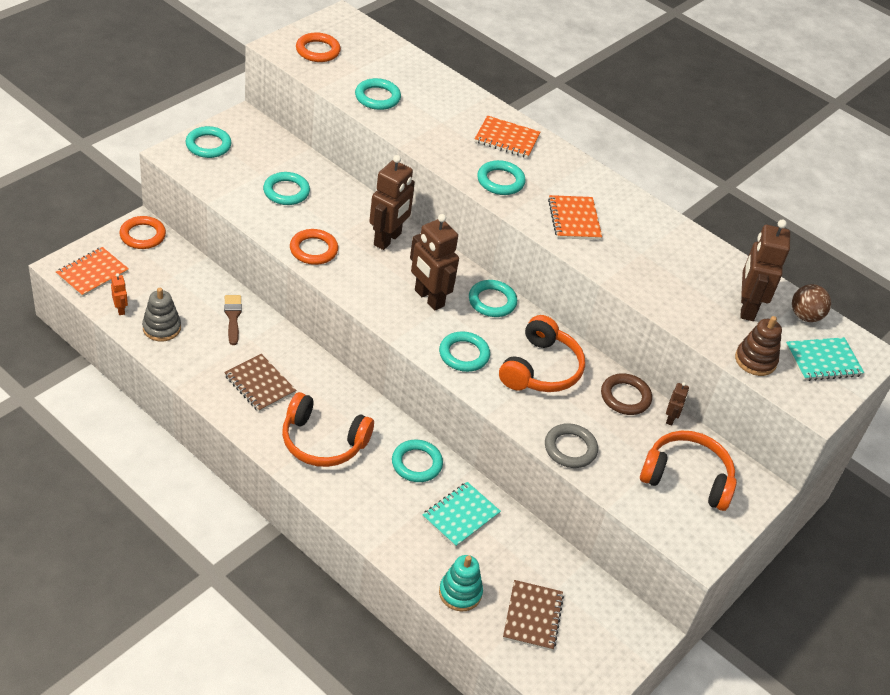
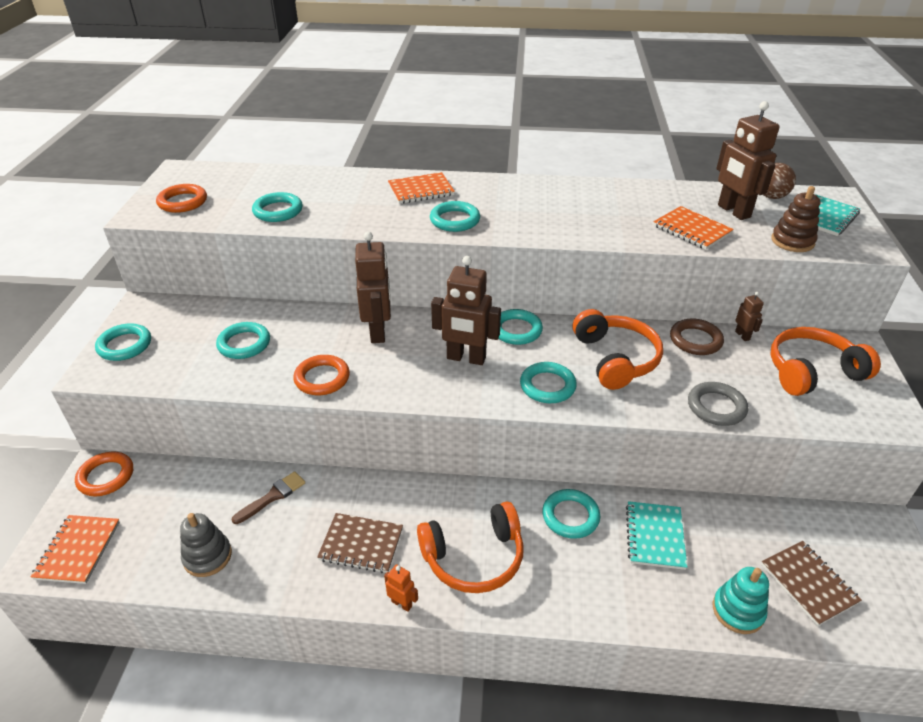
camera: 30 degrees left, 5 degrees down
orange robot [111,273,128,315] -> orange robot moved to [384,564,418,612]
brown brush [224,295,242,345] -> brown brush turned 90 degrees clockwise [232,471,305,524]
orange notebook [548,195,602,240] -> orange notebook moved to [653,206,734,250]

